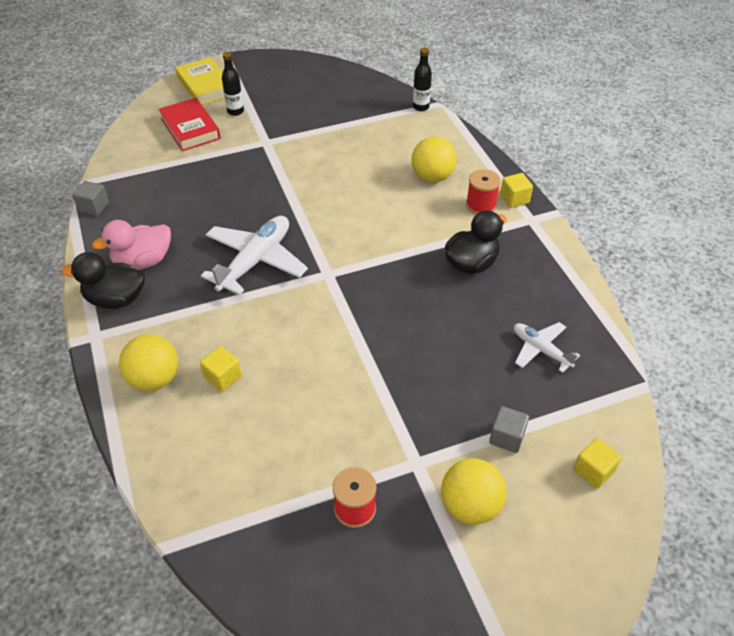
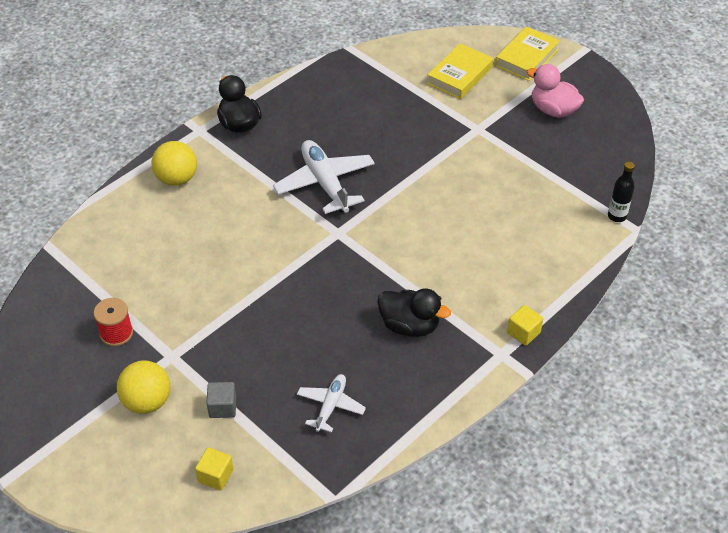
camera: 65 degrees right, 0 degrees up
grey cube [72,181,109,216] -> none
pink duck [92,220,171,270] -> pink duck moved to [527,64,584,118]
red book [159,98,221,151] -> yellow book [427,43,493,99]
yellow cube [200,346,242,392] -> none
white plane [201,216,308,295] -> white plane turned 120 degrees counterclockwise [273,140,375,214]
black bottle [222,52,244,116] -> none
yellow ball [412,137,457,183] -> none
red spool [466,169,501,215] -> none

